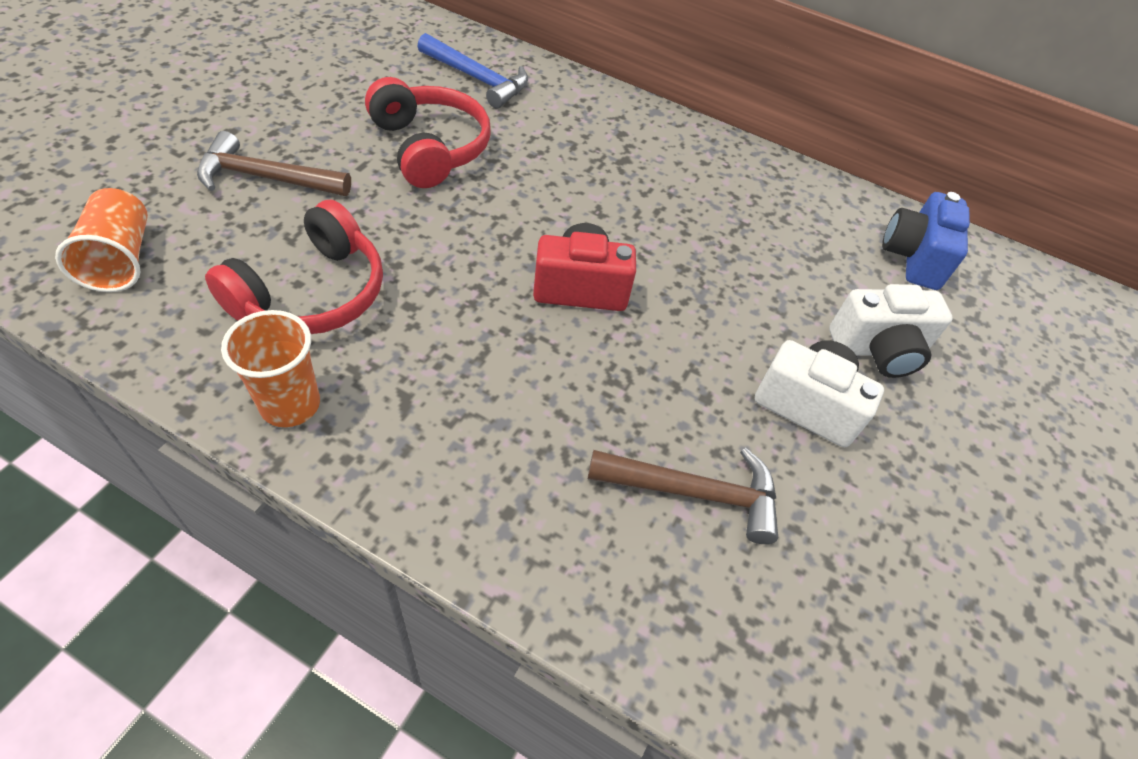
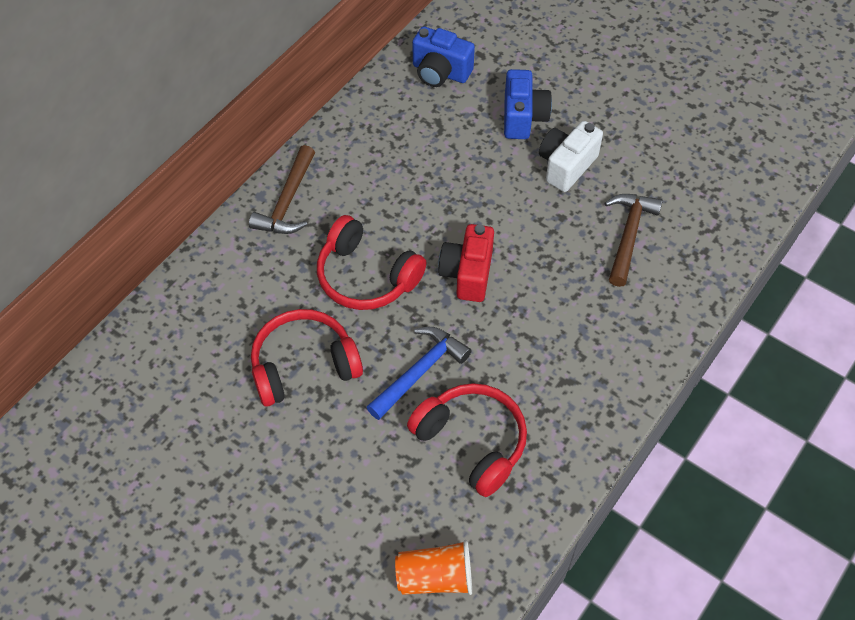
camera: 75 degrees left, 5 degrees up
brown hammer [197,131,351,196] -> brown hammer moved to [249,145,315,234]
orange cup [221,310,320,427] -> none
blue hammer [417,33,528,108] -> blue hammer moved to [367,327,472,420]
white camera [829,284,953,378] -> blue camera [504,69,552,139]
none -> red headphones [317,215,426,310]

